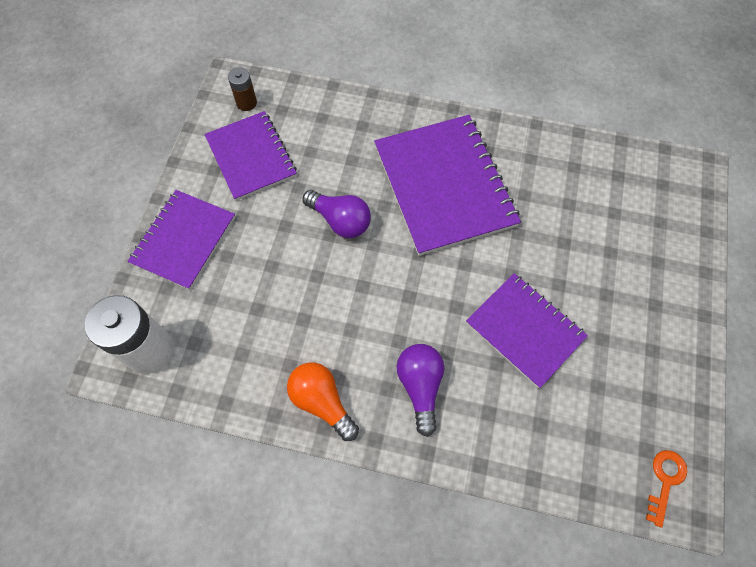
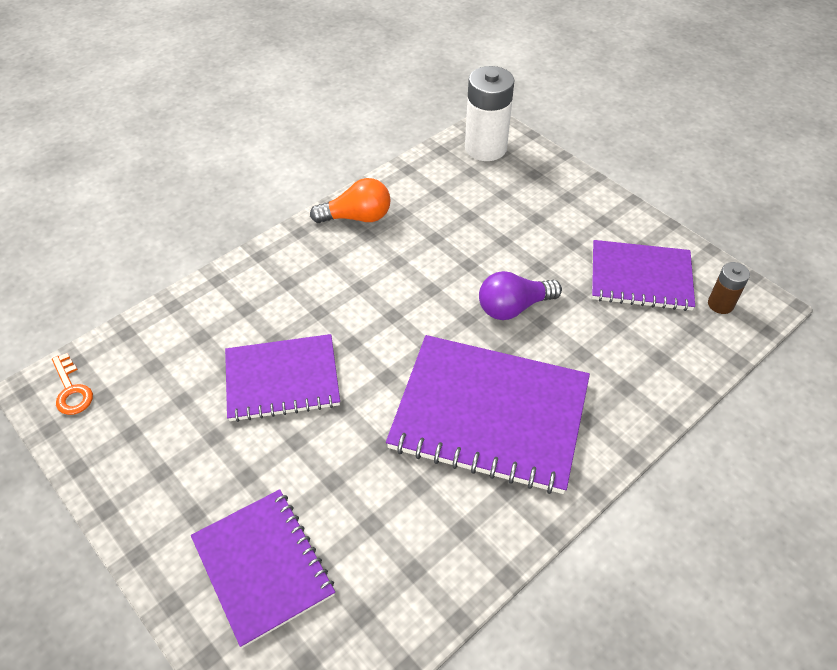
camera: 125 degrees right, 15 degrees down
purple notebook [127,190,235,290] -> purple notebook moved to [191,489,335,648]
purple light bulb [397,344,444,437] -> none

